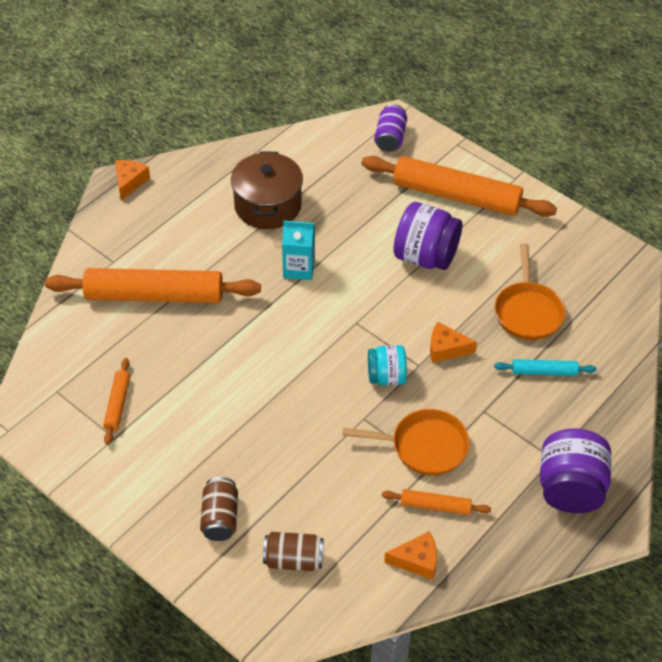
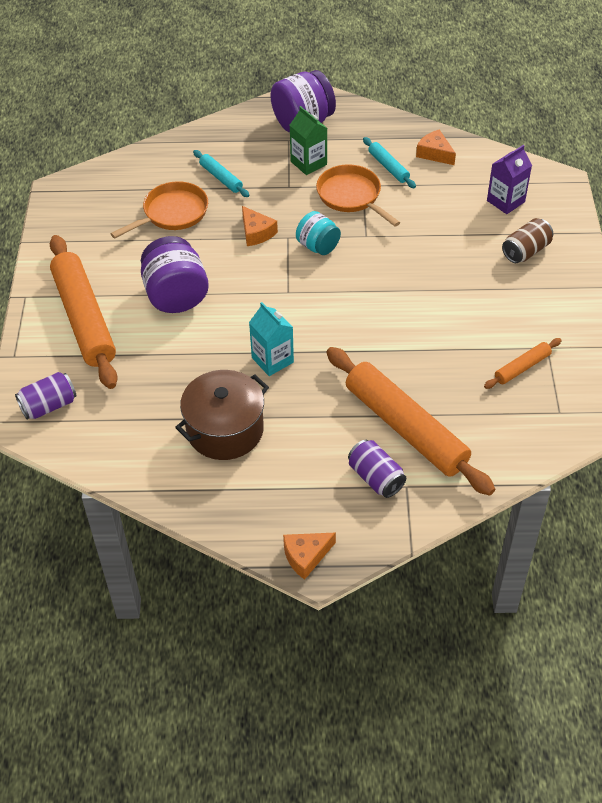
camera: 130 degrees left, 0 degrees up
brown can [263,532,324,571] -> purple carton [487,145,532,214]
orange rolling pin [382,489,491,515] -> turquoise rolling pin [363,137,416,188]
none -> green carton [290,106,327,175]
none -> purple can [348,440,406,498]

